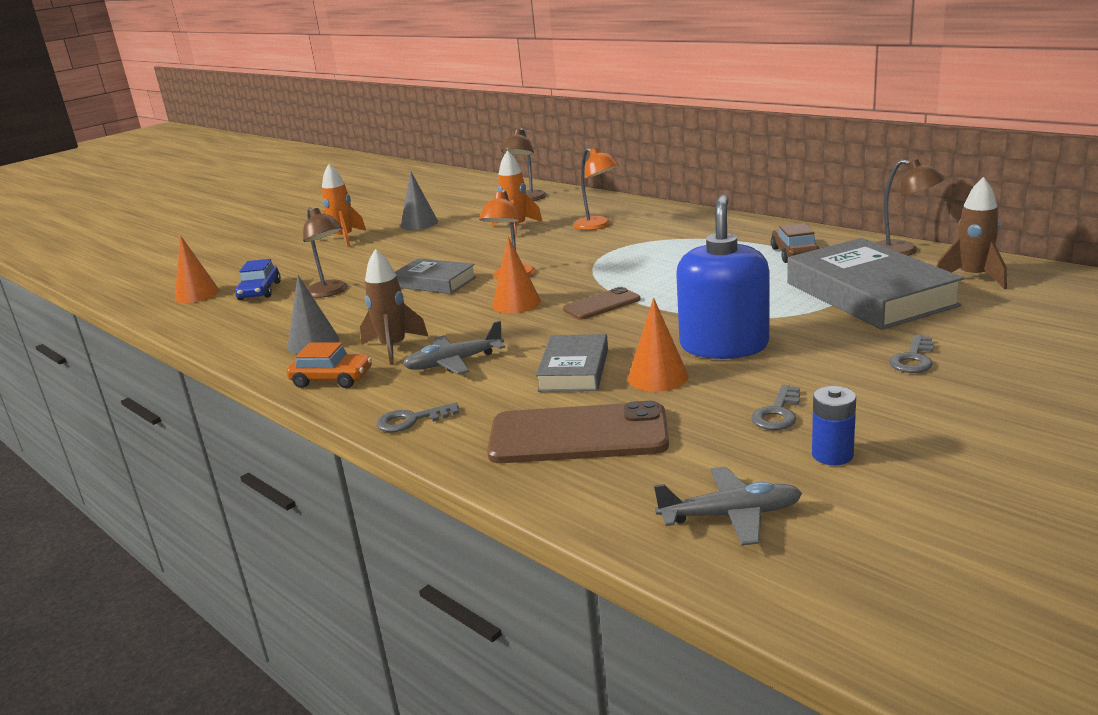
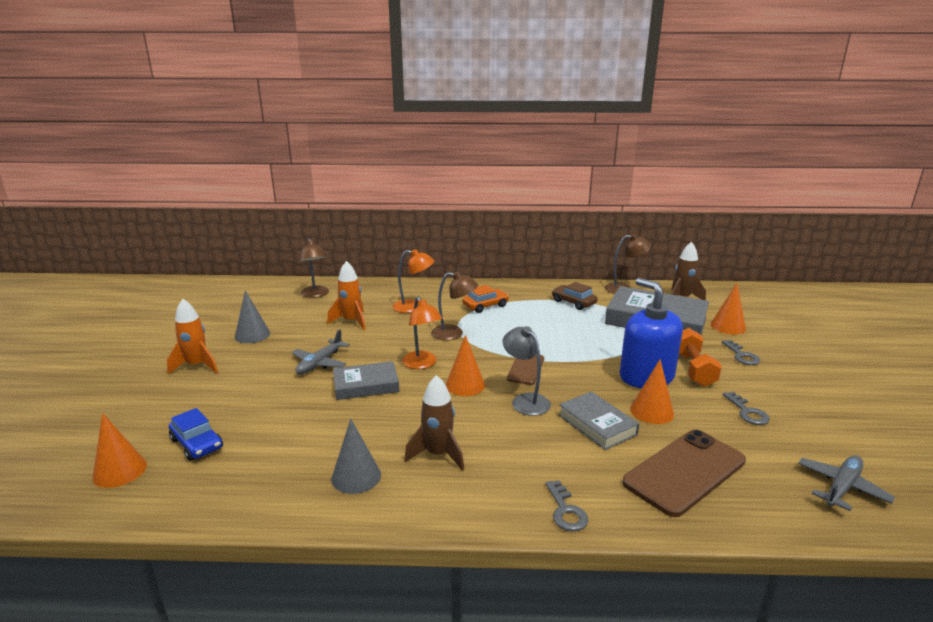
camera: 45 degrees left, 0 degrees up
orange car [286,342,372,388] -> orange car moved to [462,285,509,313]
brown lamp [303,207,347,298] -> brown lamp moved to [431,272,478,340]
grey key [377,403,459,432] -> grey key turned 45 degrees counterclockwise [546,480,588,531]
grey plane [403,321,505,374] -> grey plane moved to [292,329,350,374]
blue battery [812,386,856,465] -> none
none -> grey lamp [503,326,551,416]
none -> orange dumbbell [679,328,722,387]
none -> orange cone [711,283,746,335]

